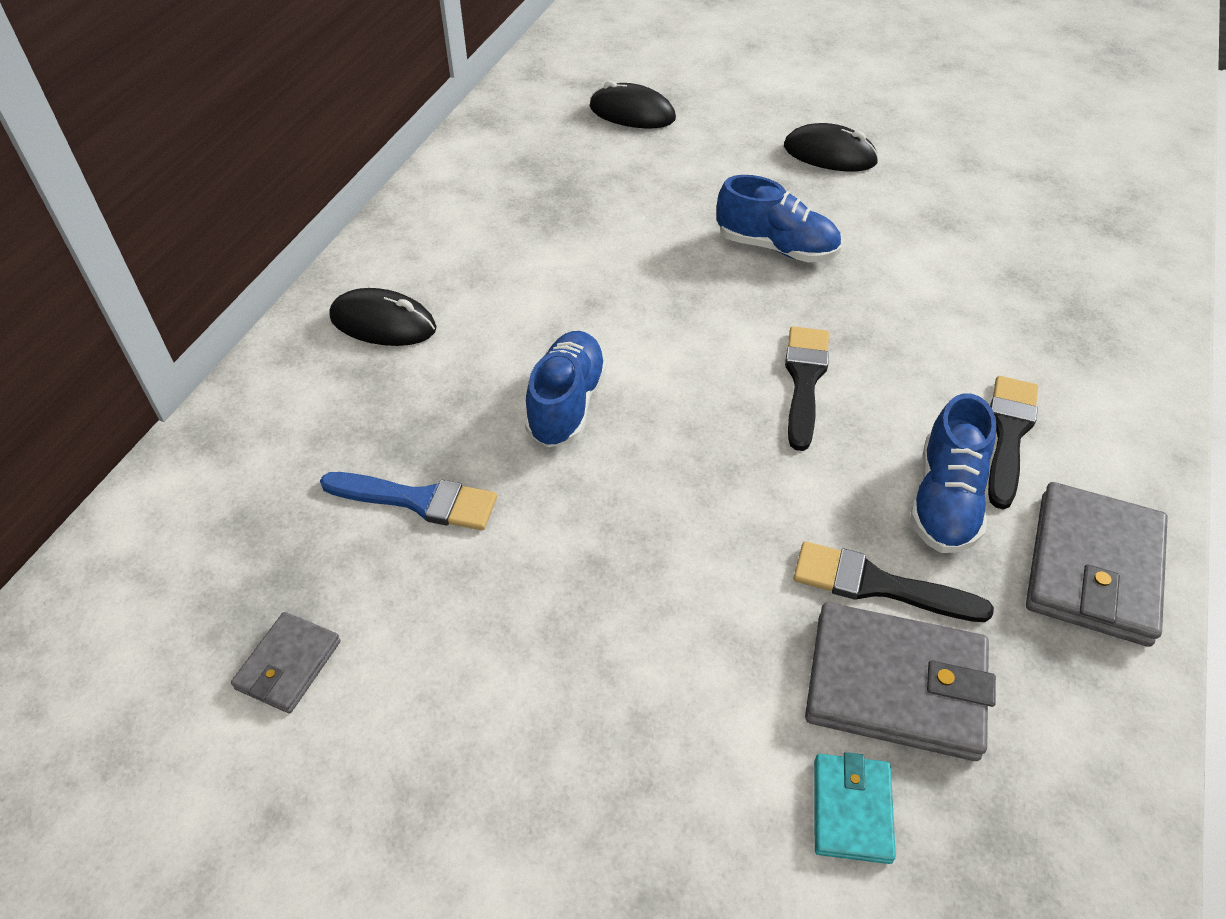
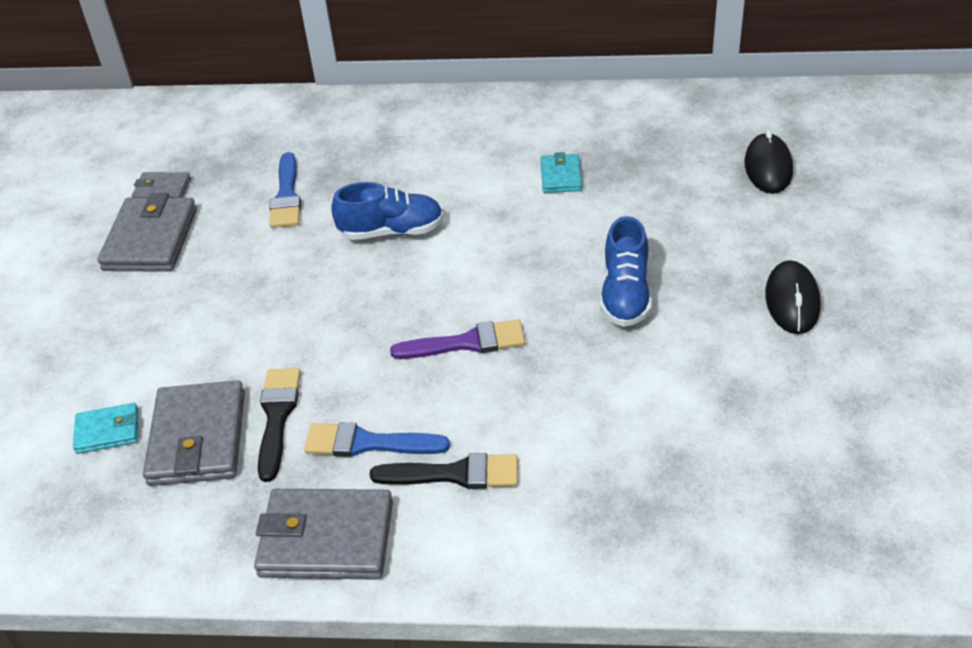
camera: 75 degrees right, 5 degrees down
black mouse [330,288,437,346] -> none
black brush [785,326,829,451] -> purple brush [390,320,525,359]
blue shoe [910,393,997,553] -> blue brush [304,422,450,457]
none -> grey wallet [97,193,197,272]
none -> turquoise wallet [541,152,582,193]

